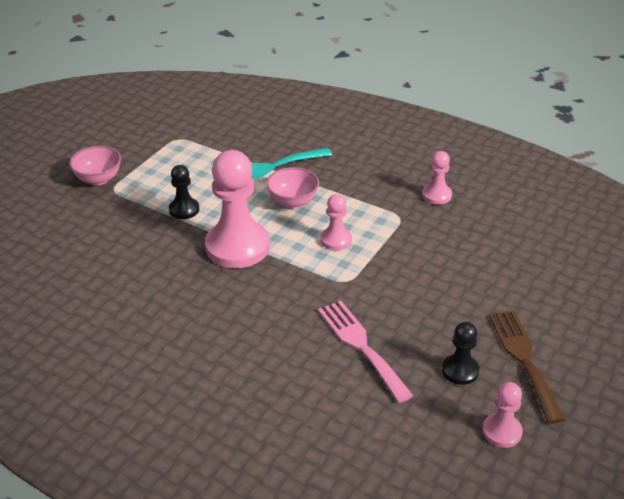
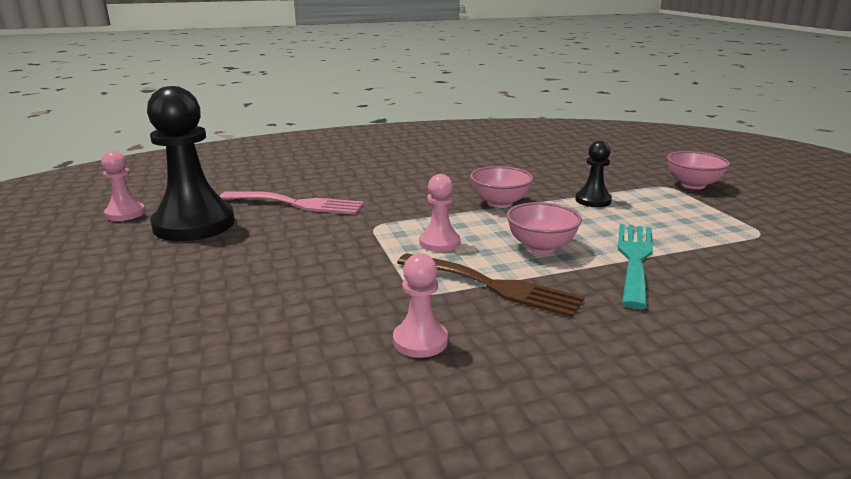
camera: 130 degrees right, 15 degrees down
pink pawn [205,150,270,268] -> pink bowl [470,166,533,208]
black pawn [442,322,479,385] -> black pawn [147,86,235,241], size x2.03
brown fork [489,310,565,424] -> brown fork moved to [397,253,584,318]

